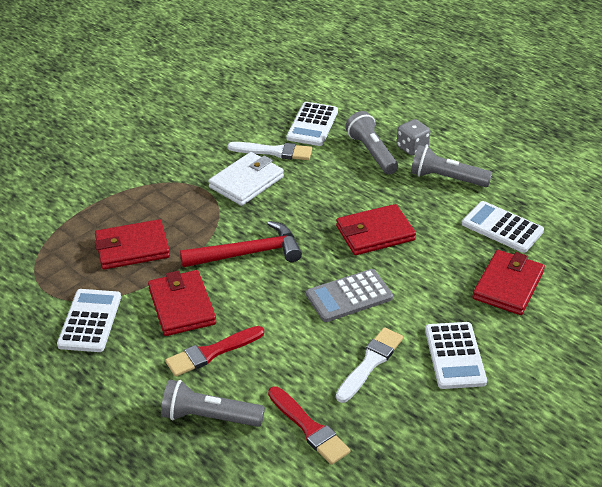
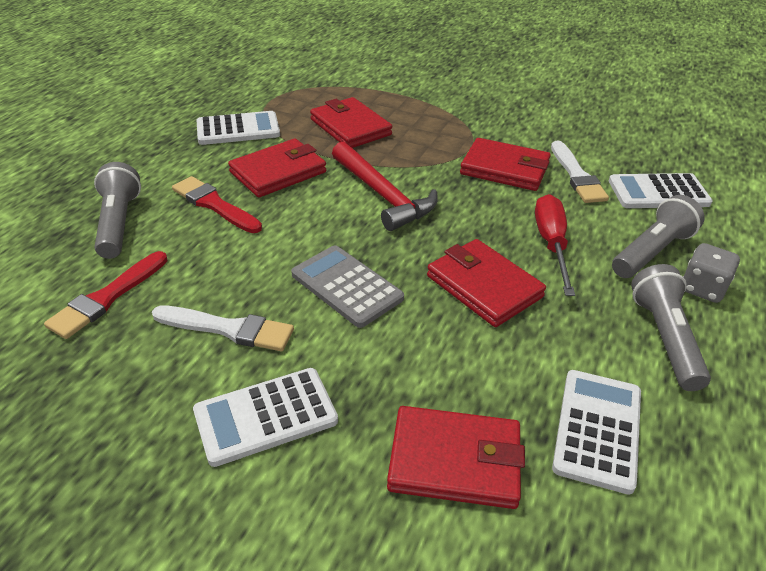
camera: 70 degrees right, 0 degrees up
white wallet [208,152,284,206] -> red wallet [460,138,551,191]
none -> red screwdriver [535,194,575,296]

